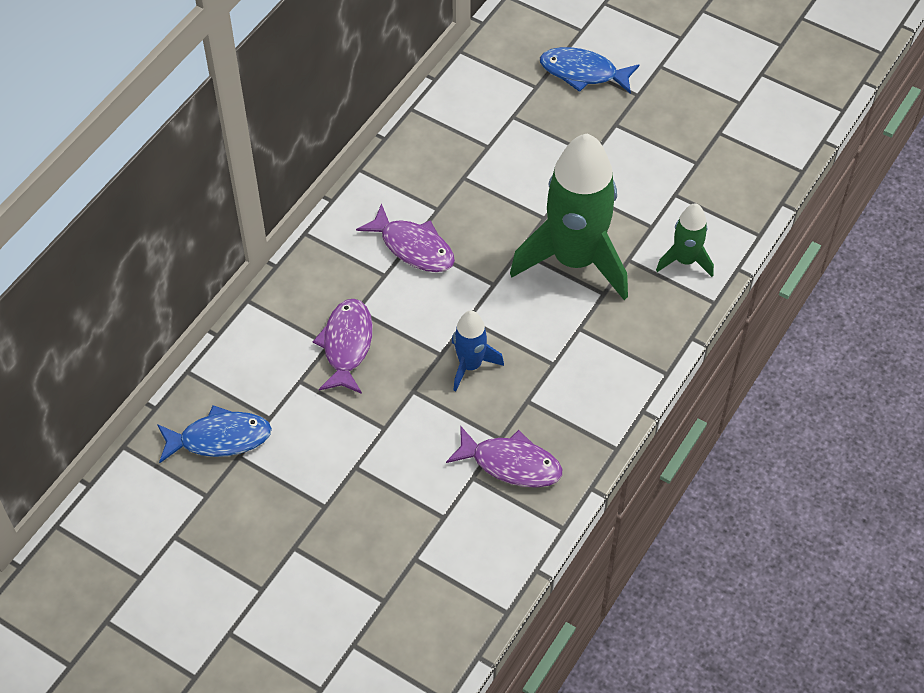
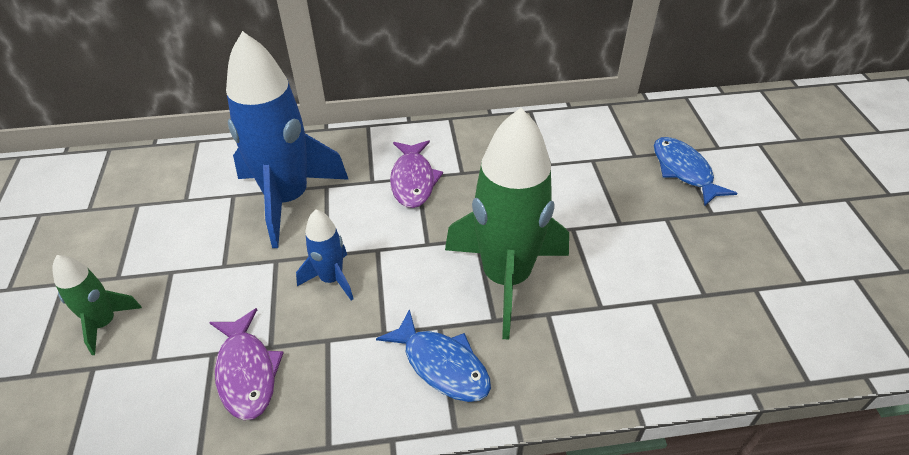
camera: 50 degrees right, 10 degrees down
blue fish [157,405,272,464] -> blue fish moved to [376,309,491,402]
purple fish [313,299,373,394] -> blue rocket [226,31,349,248]
green rocket [656,203,714,277] -> green rocket moved to [52,255,142,355]

